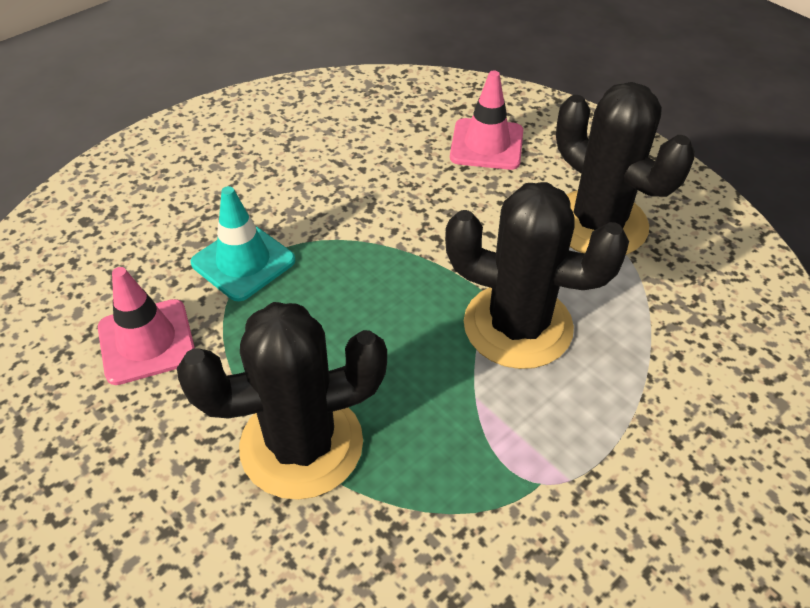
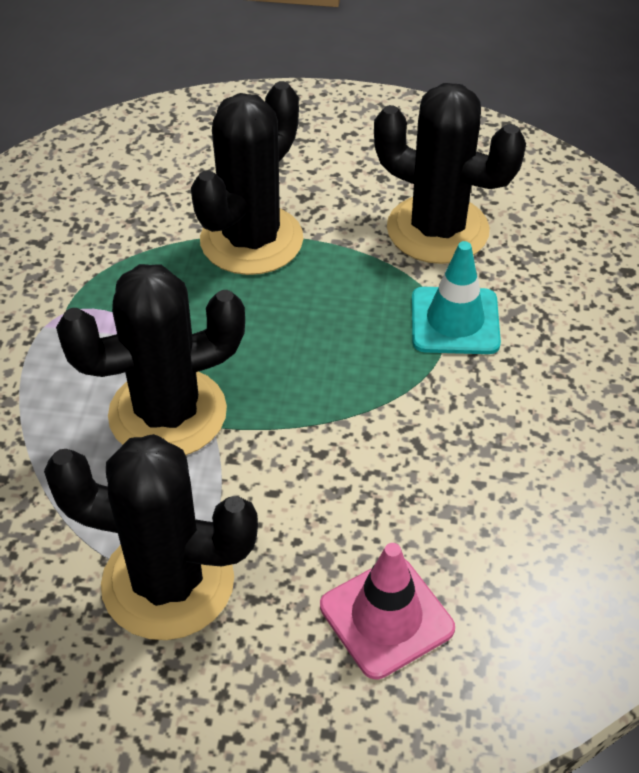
camera: 140 degrees right, 0 degrees up
pink traffic cone [98,267,195,385] -> black cactus [374,83,526,264]

